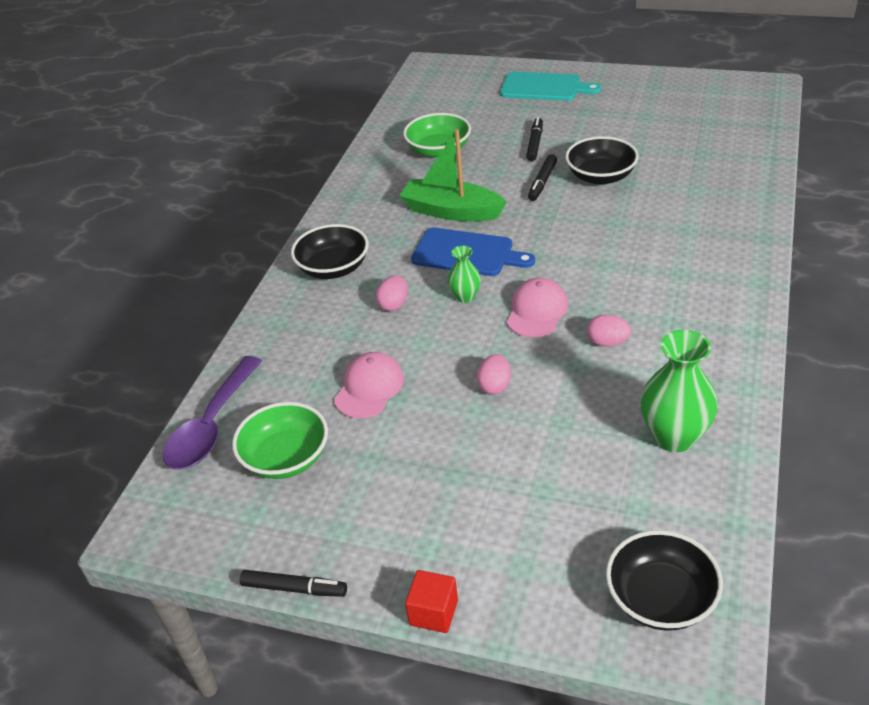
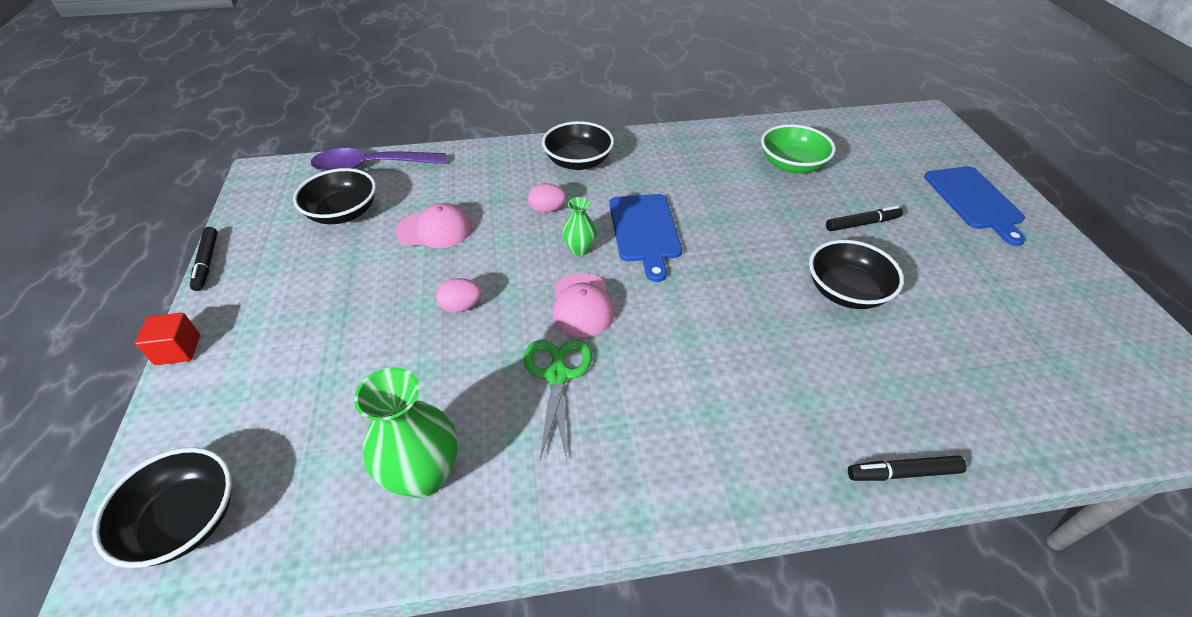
camera: 60 degrees right, 5 degrees up
green bowl [232,402,328,479] -> black bowl [293,168,376,224]
green boat [399,129,507,221] -> none
turquoise cutting board [500,72,601,101] -> blue cutting board [924,166,1026,246]
pink cap [507,278,568,337] -> pink cap turned 90 degrees clockwise [552,273,615,337]
black marker [528,154,557,201] -> black marker moved to [848,455,967,481]
pink egg [587,314,631,347] -> green scissors [524,340,592,460]

